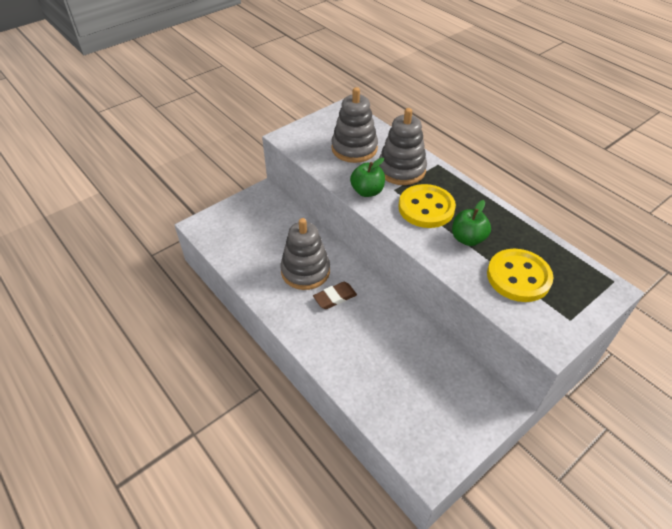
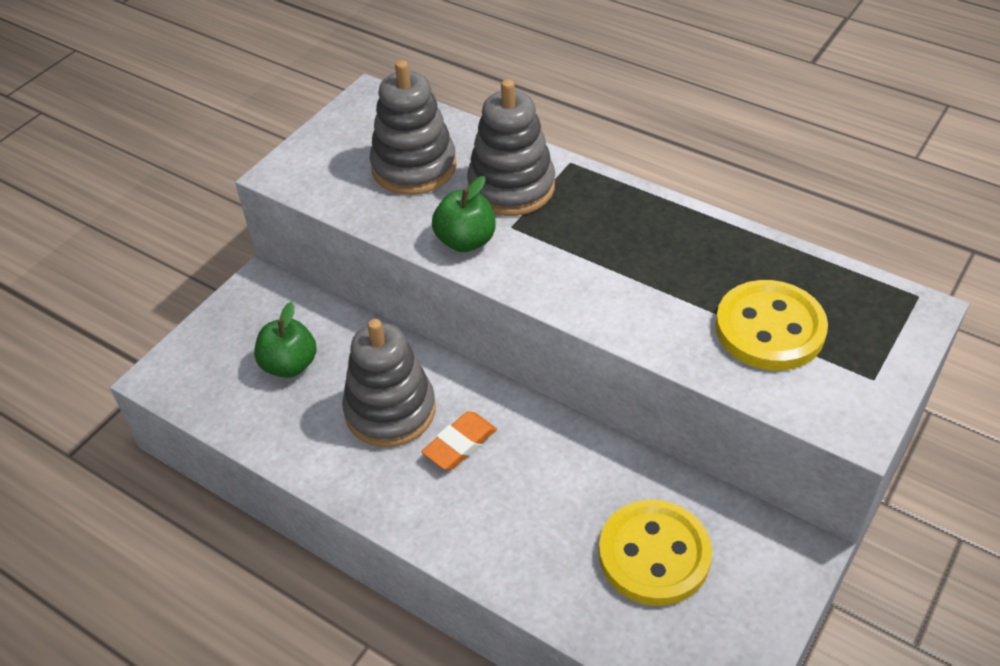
camera: 15 degrees left, 0 degrees up
brown eraser [313,282,357,309] -> orange eraser [421,411,497,470]
yellow button [399,184,456,228] -> yellow button moved to [599,500,712,606]
green apple [452,200,491,246] -> green apple moved to [254,302,317,378]

